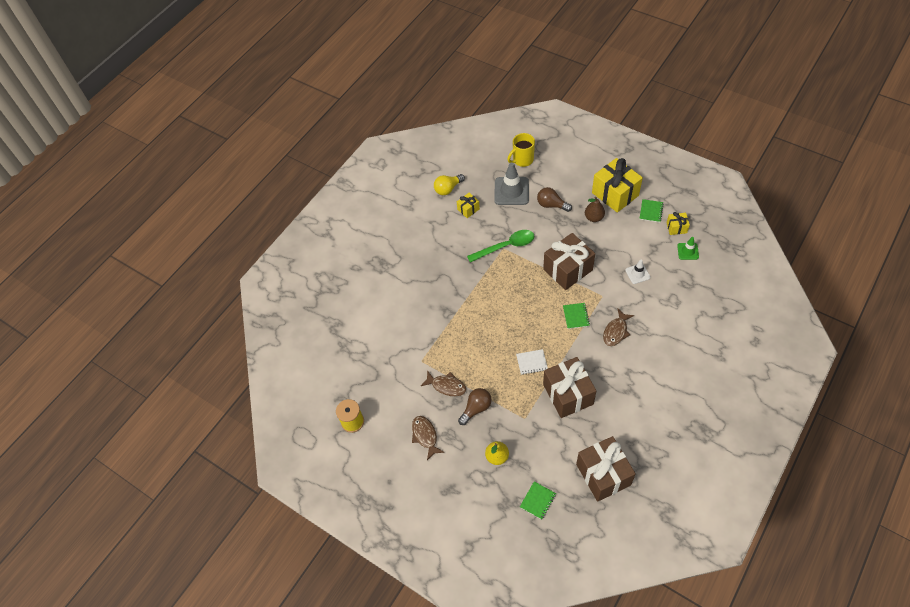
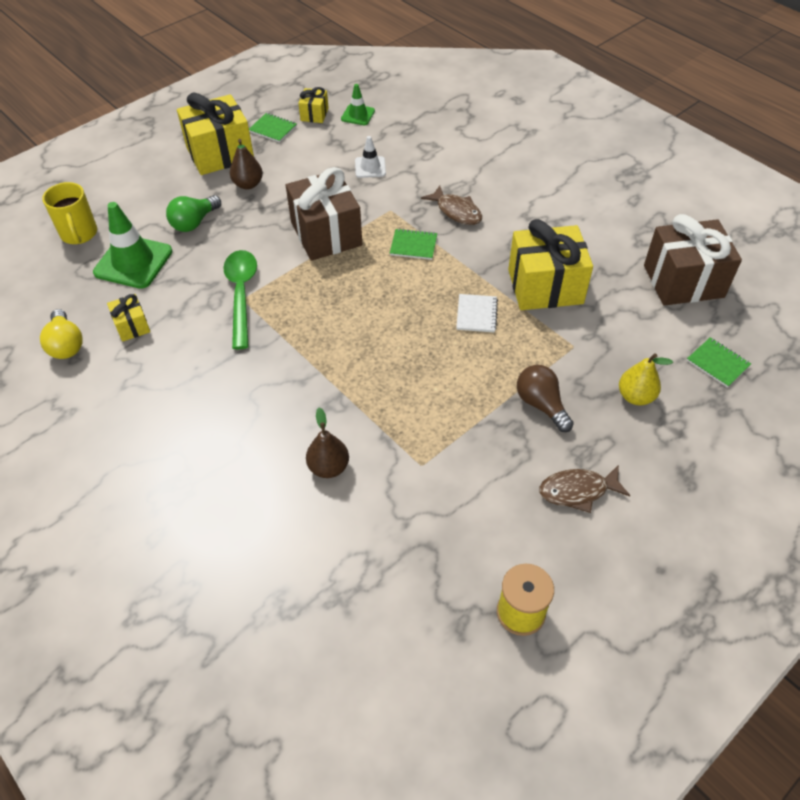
camera: 80 degrees left, 5 degrees down
brown fish [421,370,466,396] -> none
grey traffic cone [494,163,529,205] -> green traffic cone [93,202,172,289]
brown light bulb [537,187,572,212] -> green light bulb [166,195,221,232]
brown gift [543,357,596,418] -> yellow gift [508,219,593,310]
none -> brown pear [306,407,349,478]

